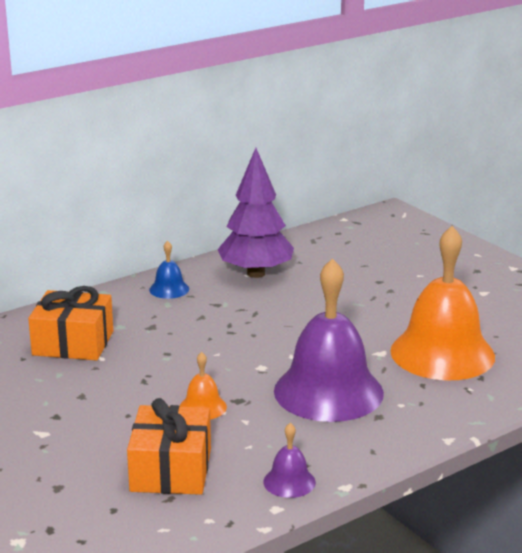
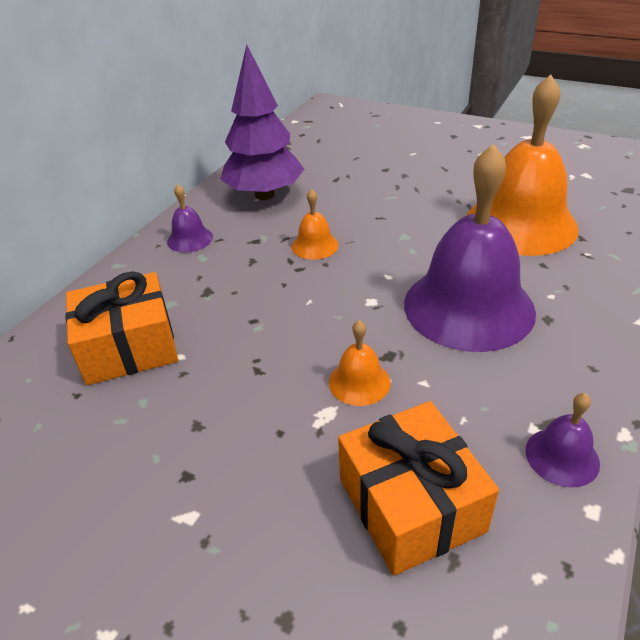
camera: 25 degrees left, 15 degrees up
blue bell [149,241,189,299] -> purple bell [167,184,213,253]
none -> orange bell [292,189,339,260]

